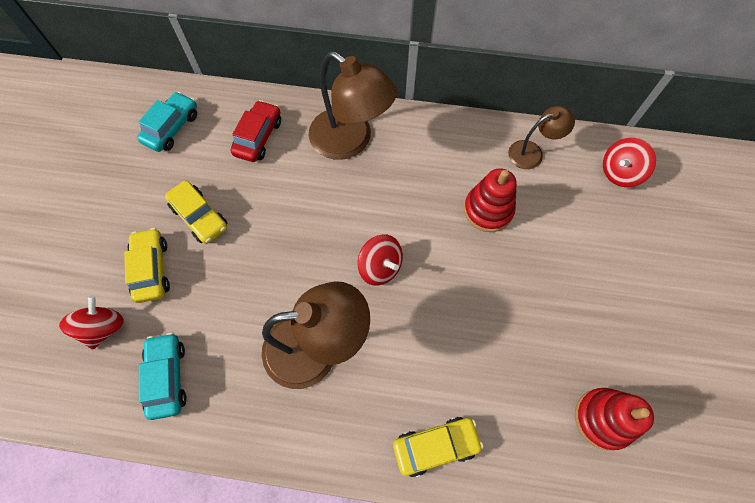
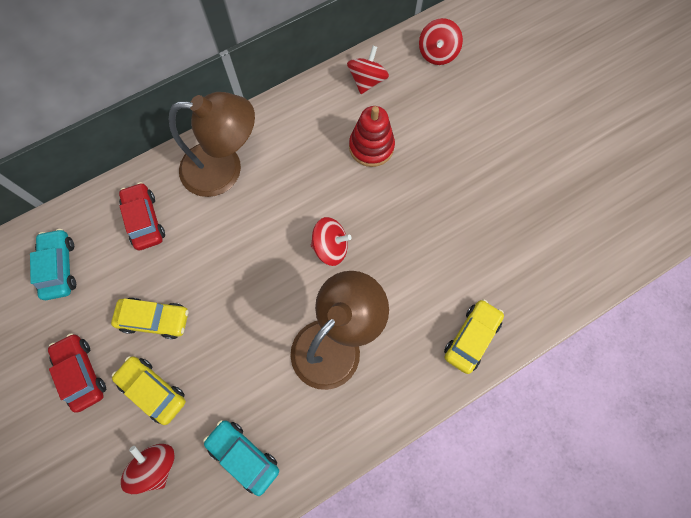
camera: 40 degrees left, 5 degrees up
brown lamp [508,106,575,169] -> red spinning top [347,46,389,94]
red stacking toy [575,388,654,450] -> none
none -> red car [48,333,106,413]

